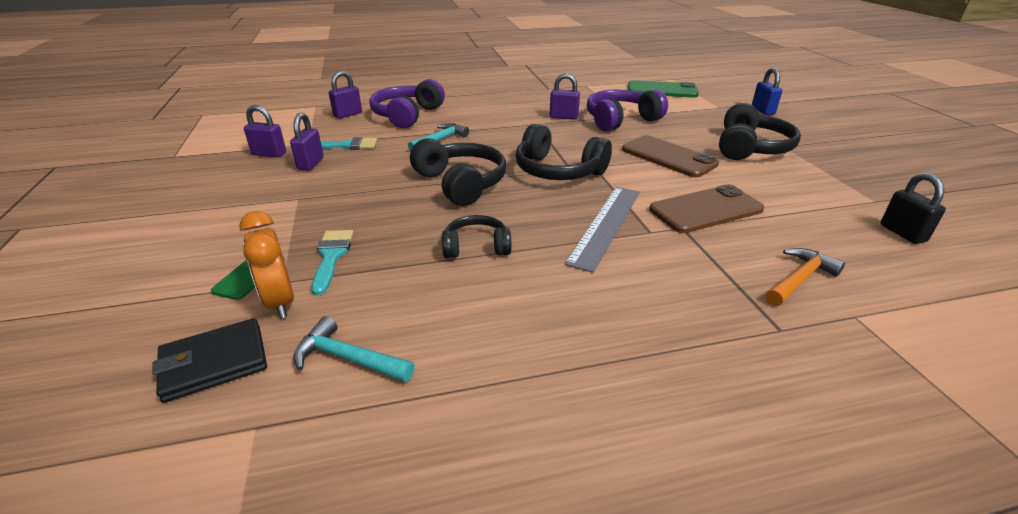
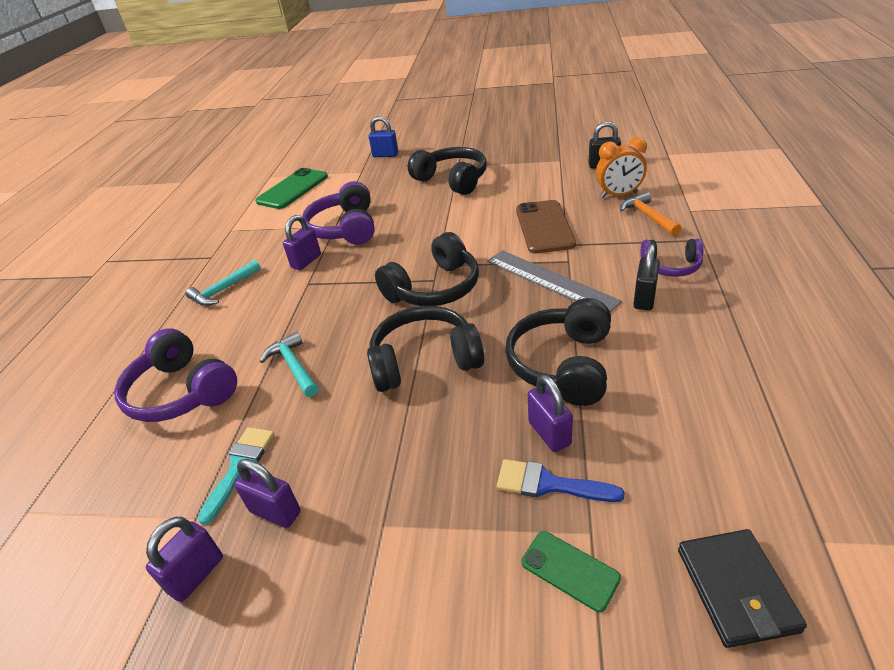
camera: 65 degrees left, 5 degrees up
orange clock [239,211,294,318] -> orange clock moved to [596,137,647,198]
turquoise hammer [293,316,415,382] -> turquoise hammer moved to [185,260,261,306]
turquoise brush [311,230,354,295] -> blue brush [497,459,625,502]
purple padlock [329,71,362,118] -> purple padlock moved to [528,374,573,452]
black headphones [442,215,512,258] -> black headphones [505,298,611,406], size x1.67
brown phone [622,135,719,177] -> none
none -> black padlock [633,244,660,310]
none -> purple headphones [641,239,704,277]

